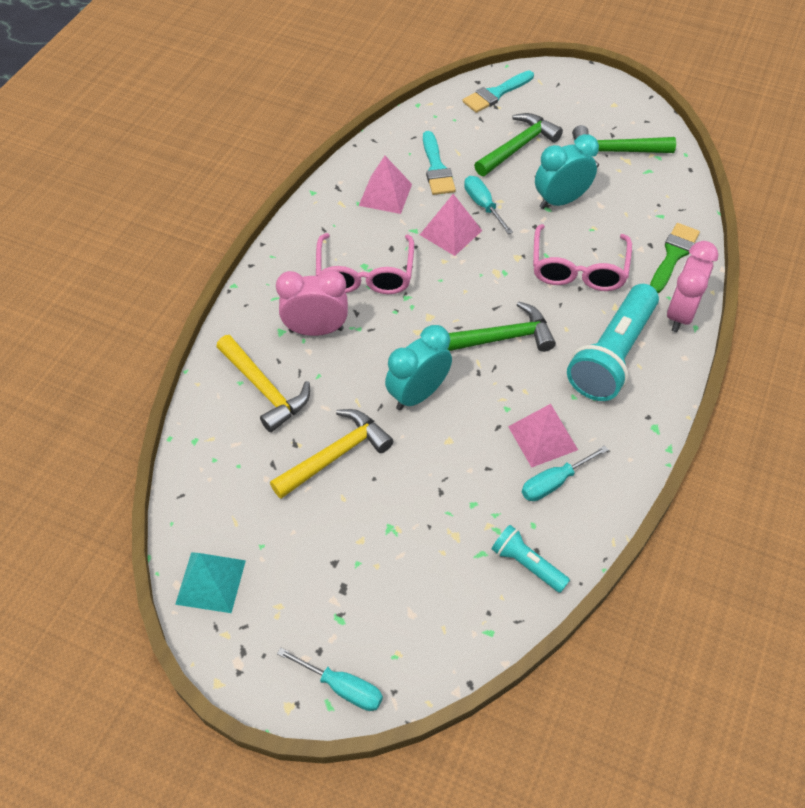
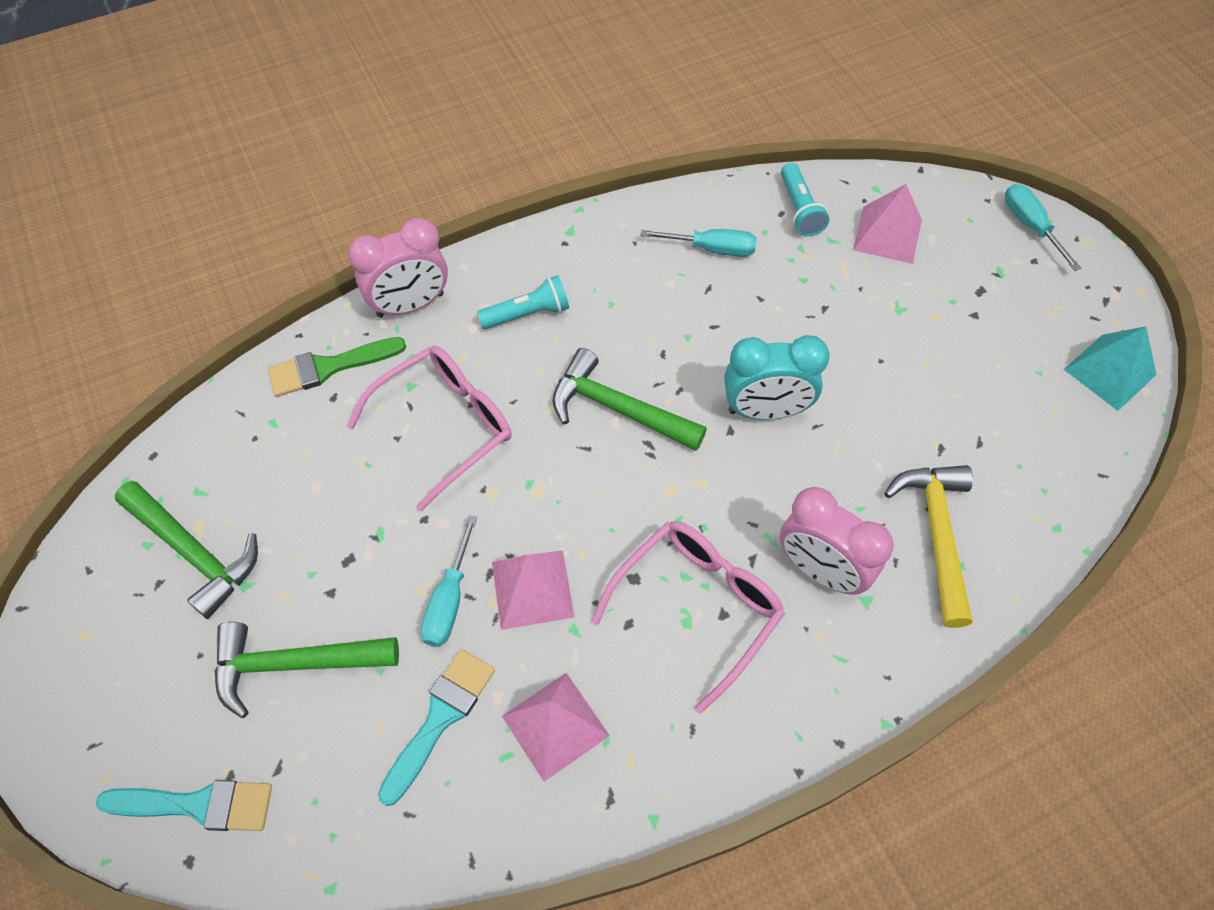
camera: 140 degrees left, 5 degrees up
yellow hammer [270,409,393,499] -> none
pink pyramid [508,404,578,468] -> pink pyramid moved to [853,184,922,264]
turquoise clock [535,134,599,209] -> none
turquoise flashlight [567,284,659,401] -> turquoise flashlight [477,275,569,329], size x0.50

